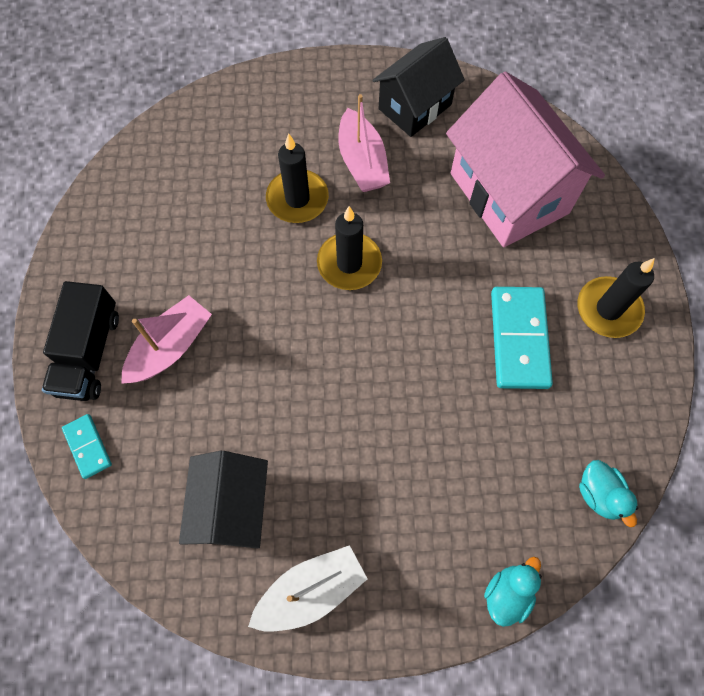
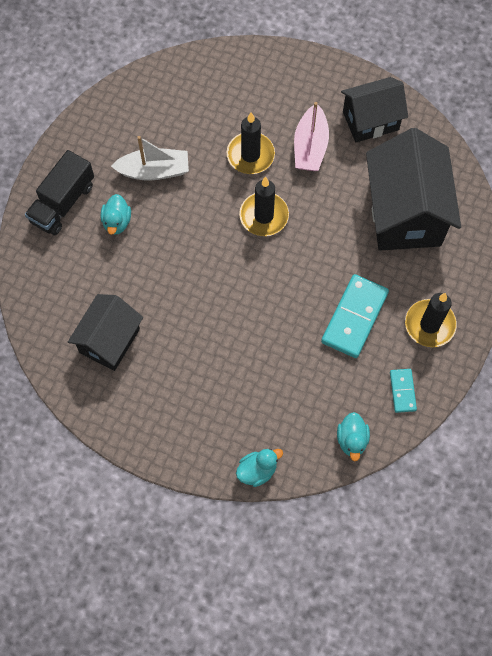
camera: 25 degrees right, 0 degrees up
turquoise domino [62,414,112,479] -> turquoise domino moved to [390,369,417,413]
pink boat [121,295,212,384] -> turquoise duck [101,194,131,235]
white boat [248,545,368,632] -> white boat moved to [111,136,189,181]
pink house [446,71,605,247] -> black house [366,128,461,250]

